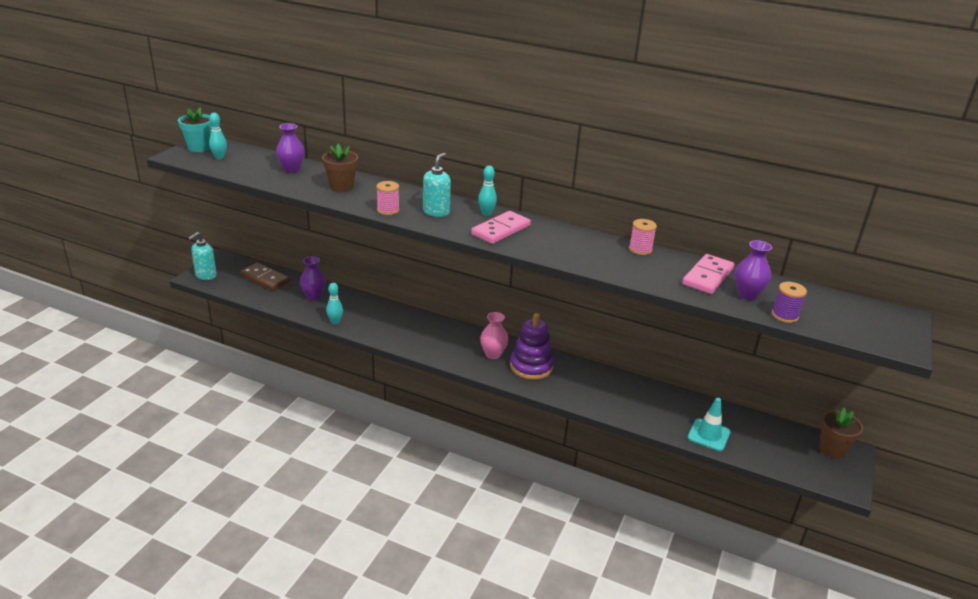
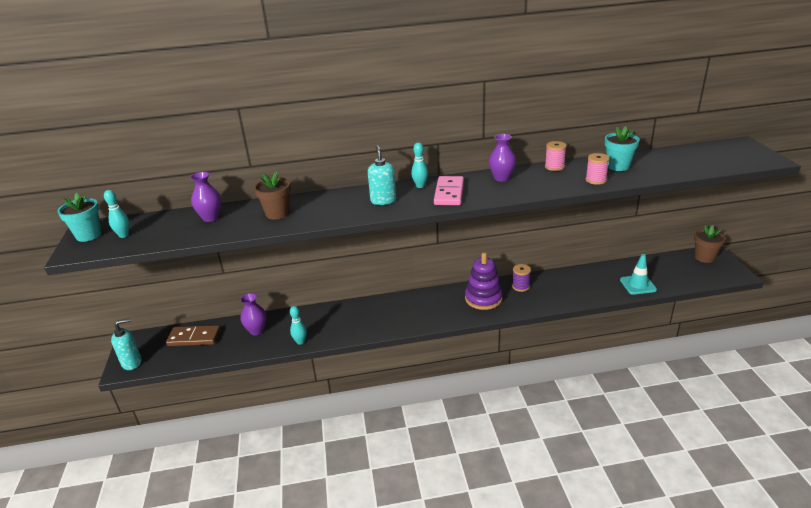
camera: 30 degrees left, 0 degrees up
turquoise soap dispenser [188,232,217,280] -> turquoise soap dispenser turned 120 degrees counterclockwise [111,318,142,370]
pink spool [376,181,399,215] -> pink spool moved to [586,153,610,185]
pink vase [480,312,508,359] -> none
pink domino [682,254,734,294] -> turquoise flower pot [605,126,640,171]
purple vase [735,240,772,300] -> purple vase moved to [489,134,516,182]
purple spool [772,282,807,323] -> purple spool moved to [512,264,531,292]

